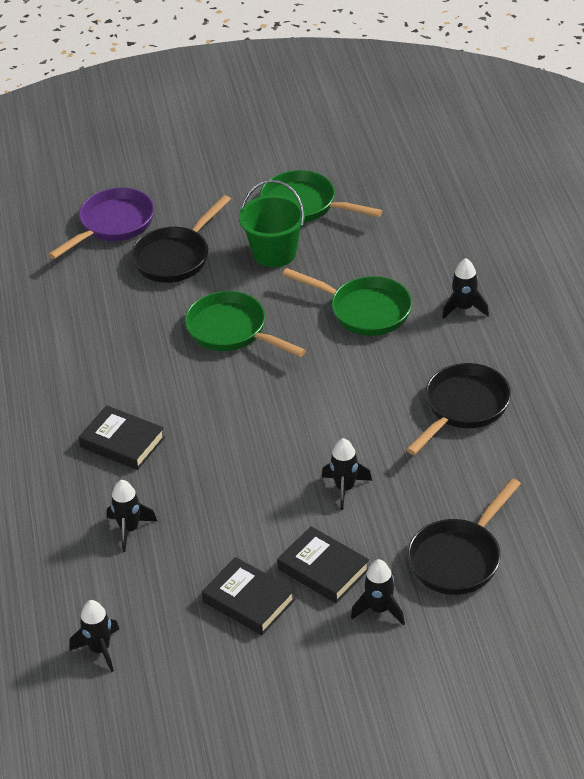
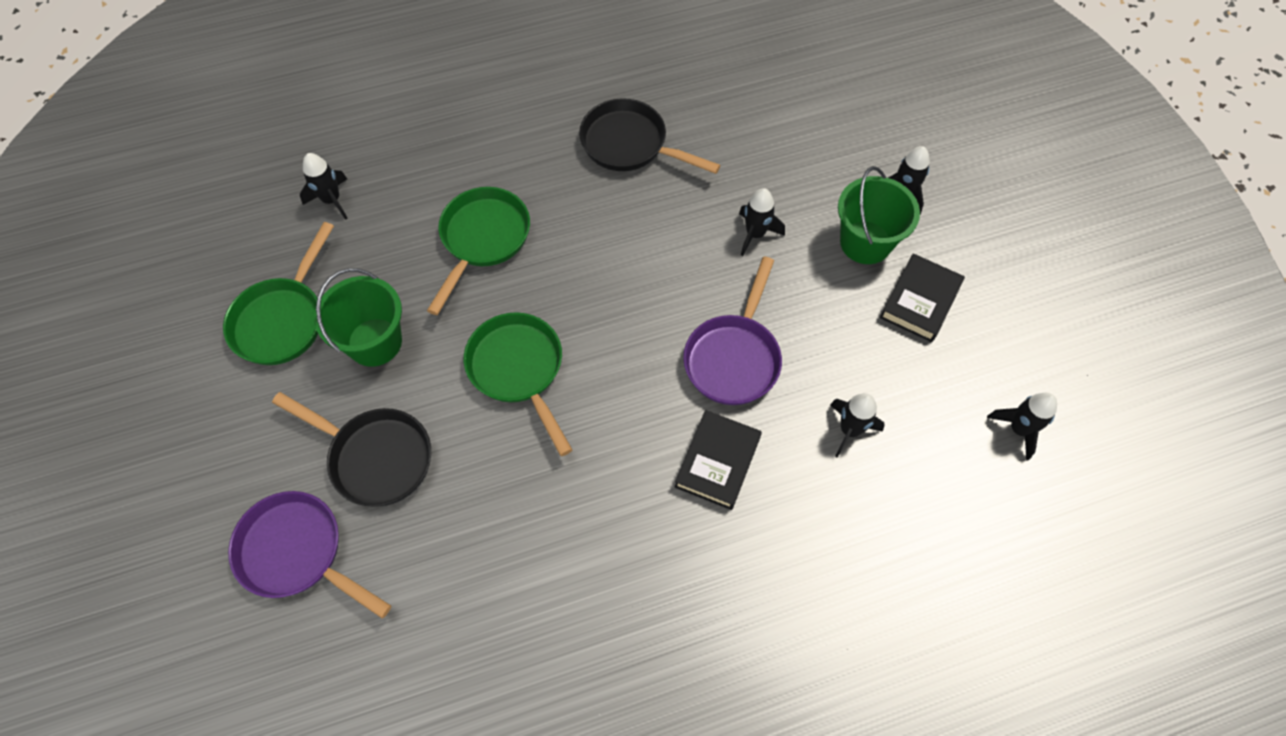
camera: 100 degrees left, 20 degrees up
green pan [185,291,306,357] -> green pan turned 120 degrees clockwise [464,312,572,456]
black book [277,526,369,603] -> green bucket [838,166,920,264]
black pan [408,478,521,595] -> none
black rocket [442,258,489,319] -> black rocket moved to [300,153,348,220]
none -> purple pan [683,257,782,405]

